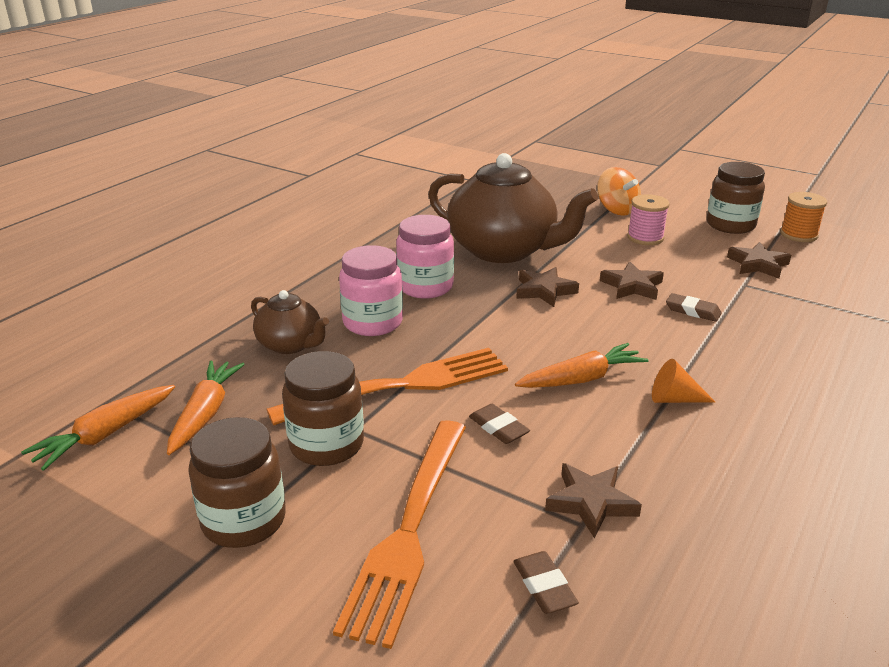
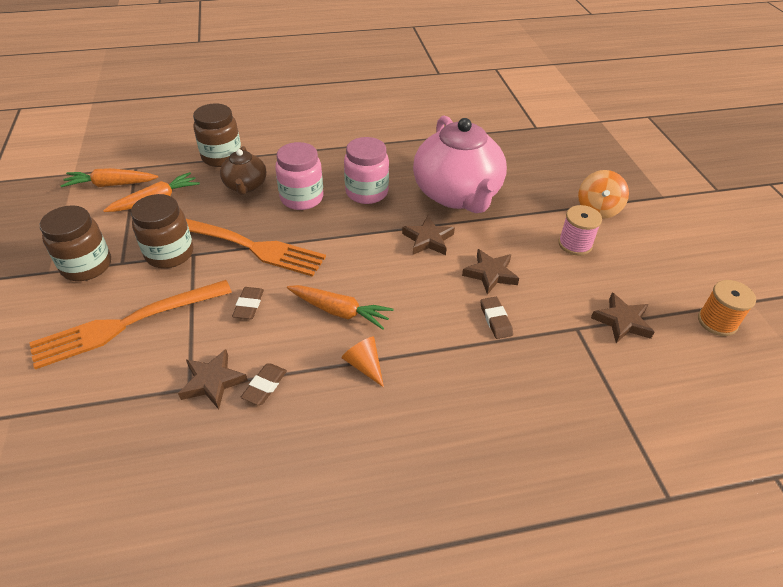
camera: 45 degrees right, 15 degrees up
brown teapot [428,153,598,263] -> pink teapot [413,116,507,213]
brown eraser [513,551,579,614] -> brown eraser moved to [241,363,287,405]
brown jar [707,162,765,234] -> brown jar moved to [193,104,241,167]

